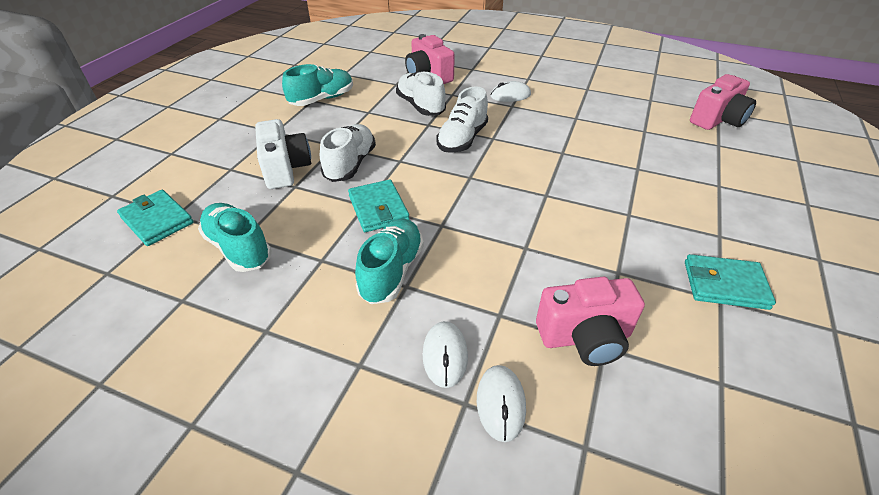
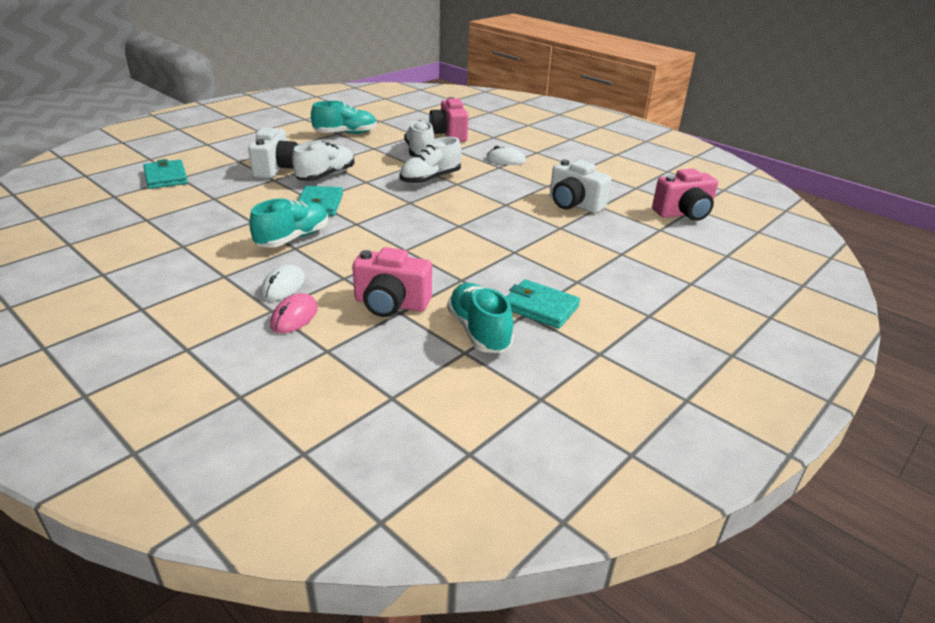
camera: 20 degrees right, 10 degrees down
turquoise shoe [198,203,272,272] -> turquoise shoe moved to [447,283,514,353]
white mouse [477,365,526,442] -> pink mouse [270,293,318,333]
none -> white camera [550,160,612,214]

